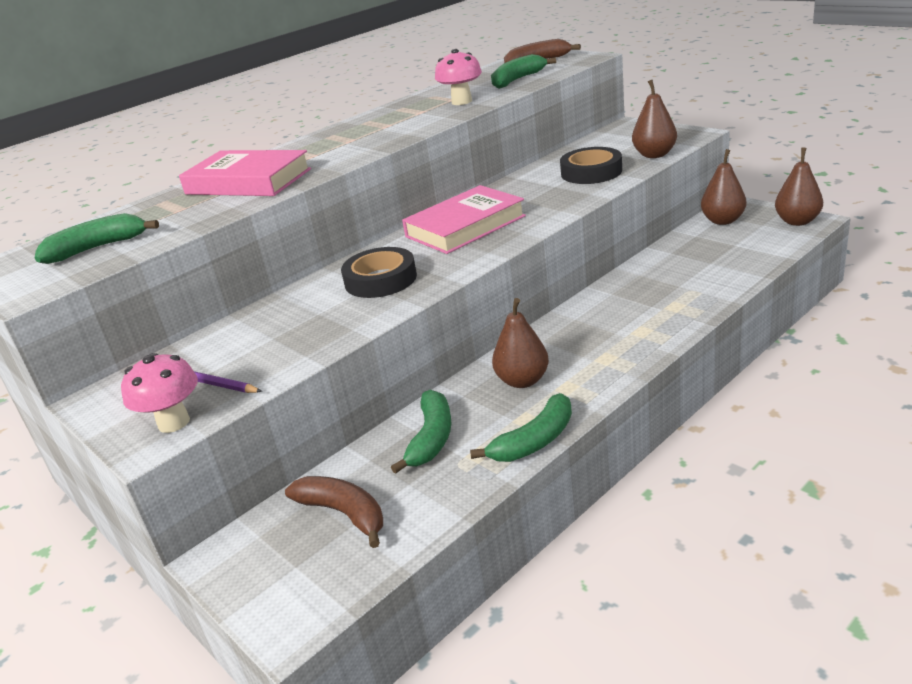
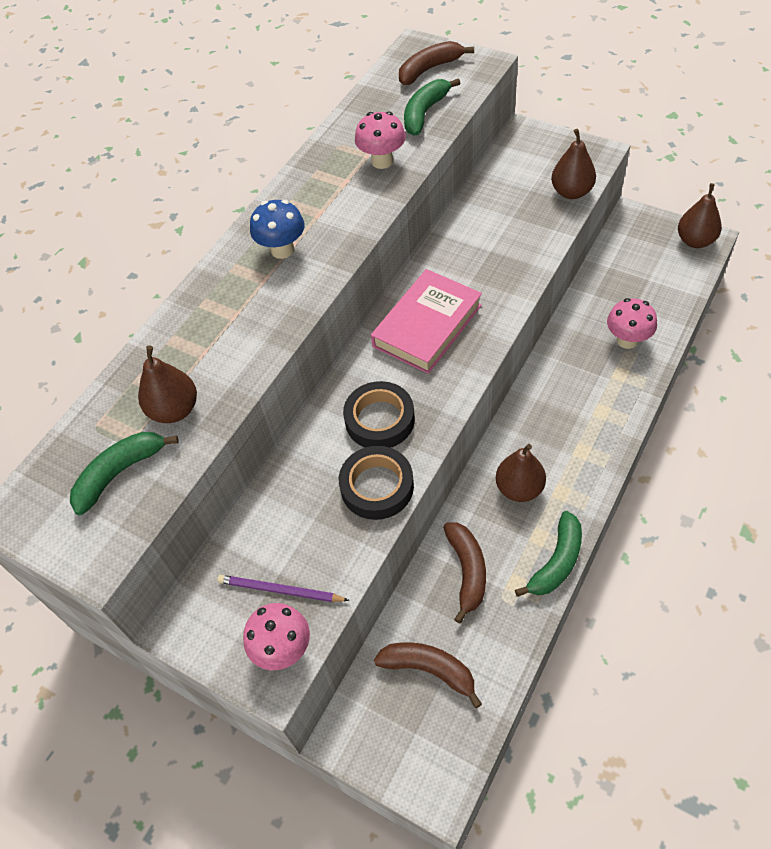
camera: 15 degrees left, 25 degrees up
pink book [179,150,311,196] -> none
green banana [391,390,451,474] -> brown banana [443,522,486,624]
black tape [560,147,622,184] -> black tape moved to [339,446,414,520]
brown pear [701,149,746,225] -> brown pear moved to [138,345,197,423]
none -> blue mushroom [250,200,305,259]
none -> pink mushroom [607,298,657,349]

